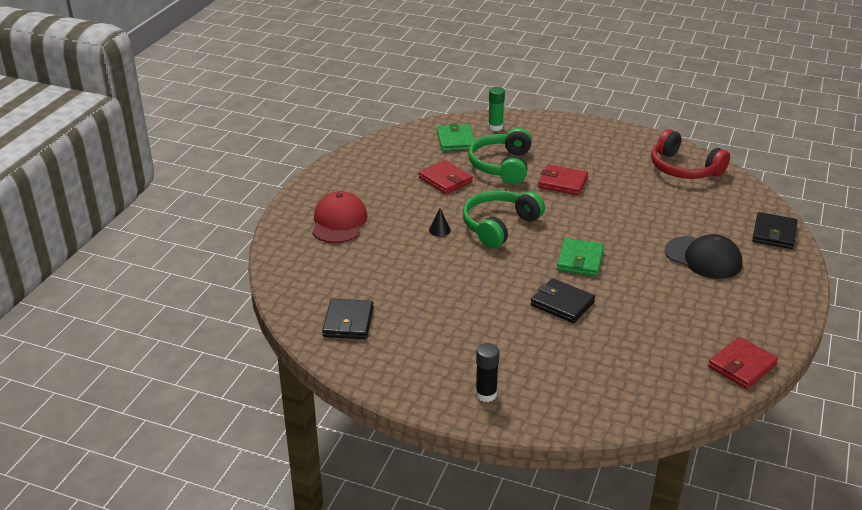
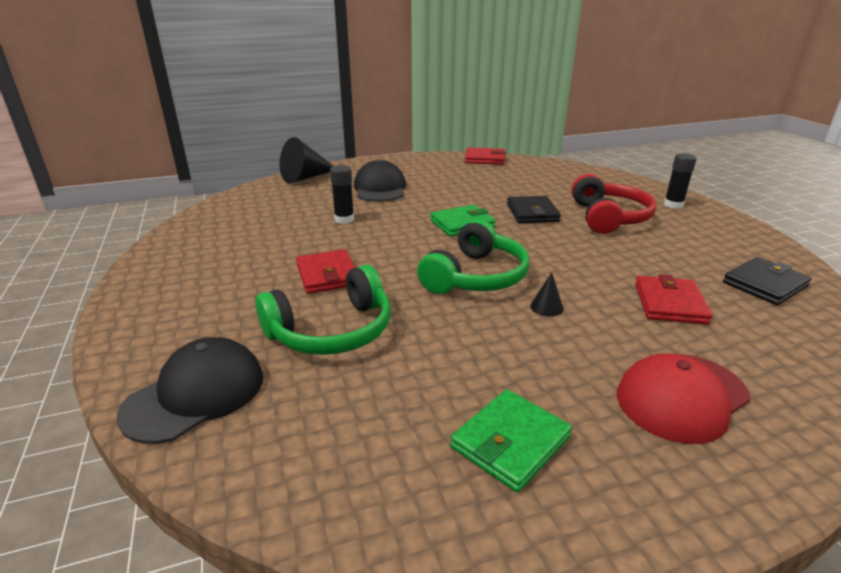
camera: 130 degrees left, 5 degrees down
red wallet [419,160,473,194] -> red wallet moved to [635,274,713,325]
green wallet [437,123,475,151] -> green wallet moved to [451,389,572,492]
green headphones [463,190,545,248] -> green headphones turned 60 degrees counterclockwise [417,219,529,294]
green glue stick [488,87,505,131] -> black cap [117,337,263,444]
red headphones [651,129,730,179] -> red headphones moved to [571,174,657,234]
black wallet [752,212,798,249] -> black cone [280,137,333,183]
none -> black glue stick [330,165,354,224]

